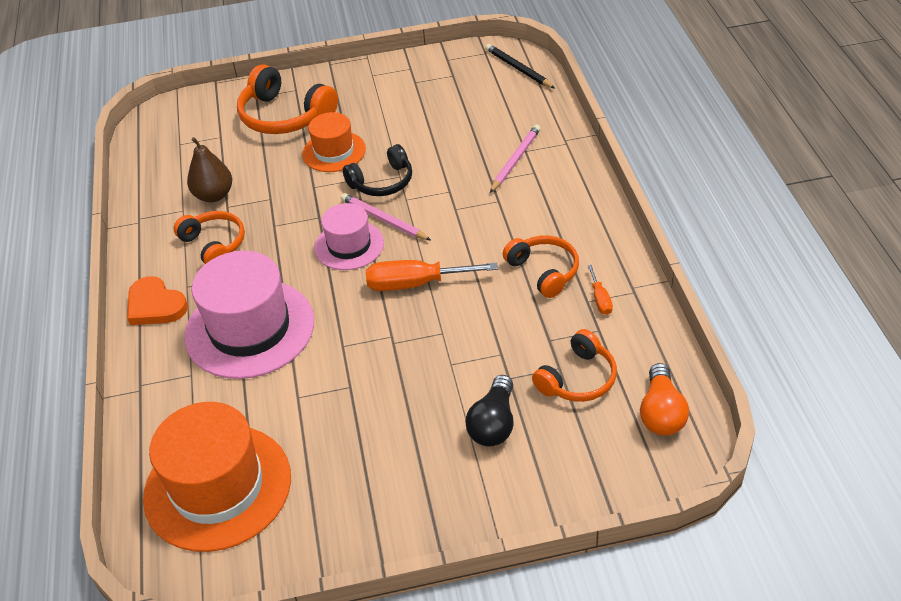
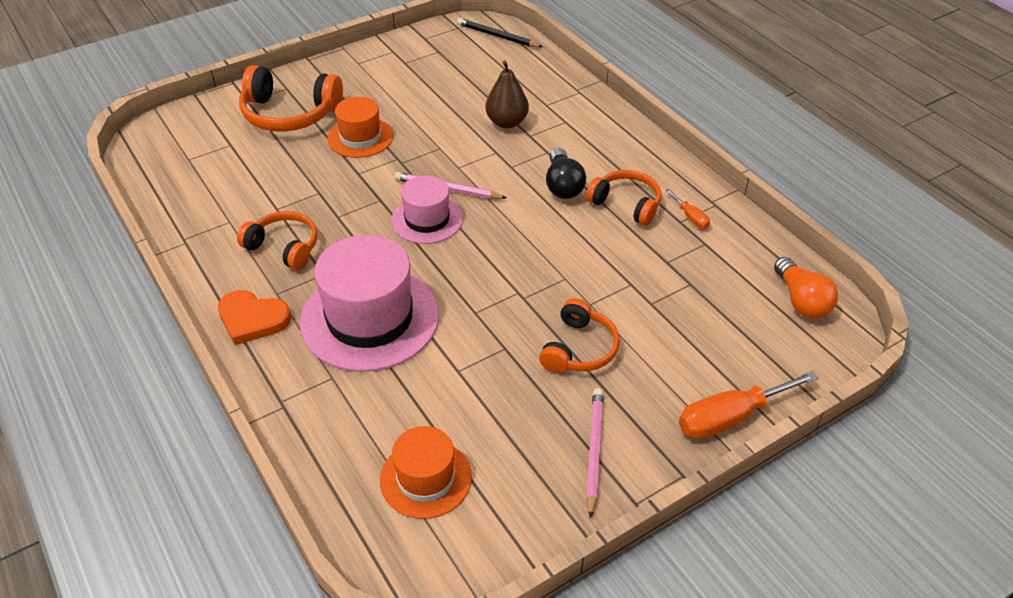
camera: 25 degrees left, 0 degrees up
orange hat [143,402,291,552] -> orange hat [380,426,472,519], size x0.57
brown pear [187,137,232,202] -> brown pear moved to [486,61,529,128]
black headphones [343,144,412,196] -> none
orange screwdriver [366,260,498,291] -> orange screwdriver moved to [679,371,818,439]
black light bulb [465,375,513,447] -> black light bulb moved to [546,148,586,199]
pink pencil [490,125,541,193] -> pink pencil moved to [586,388,603,518]
orange headphones [532,329,617,402] -> orange headphones moved to [539,298,620,373]

